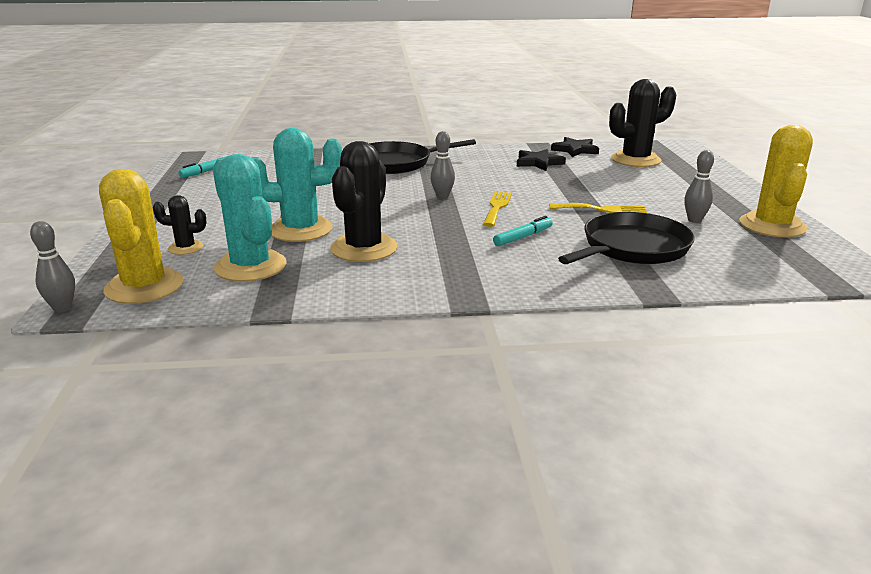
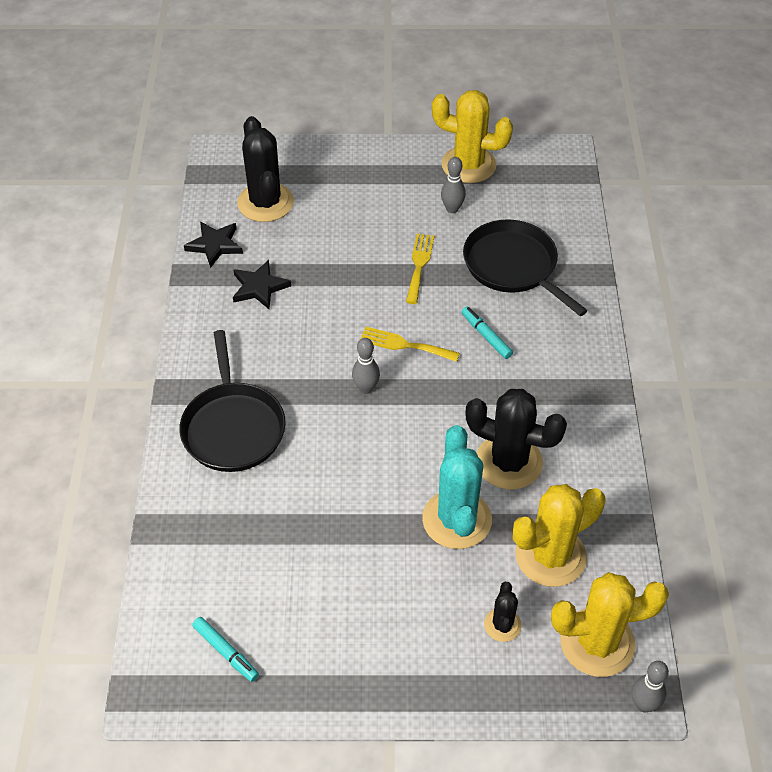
camera: 85 degrees left, 25 degrees up
turquoise cactus [213,154,287,282] -> yellow cactus [513,484,605,587]

